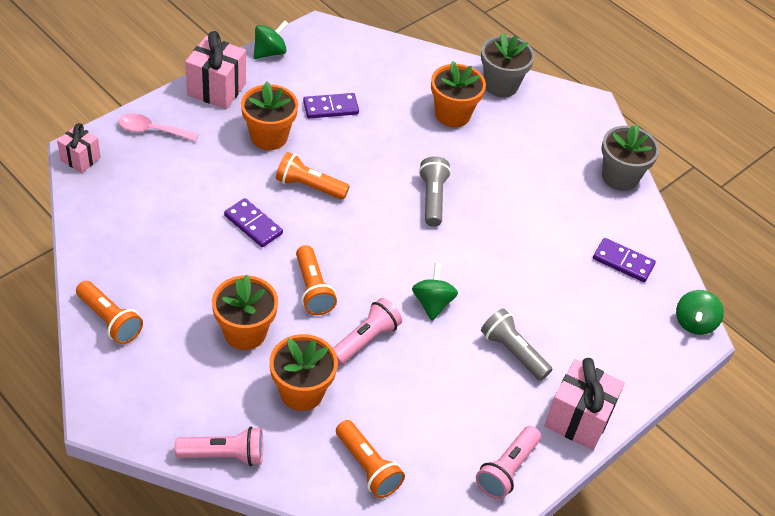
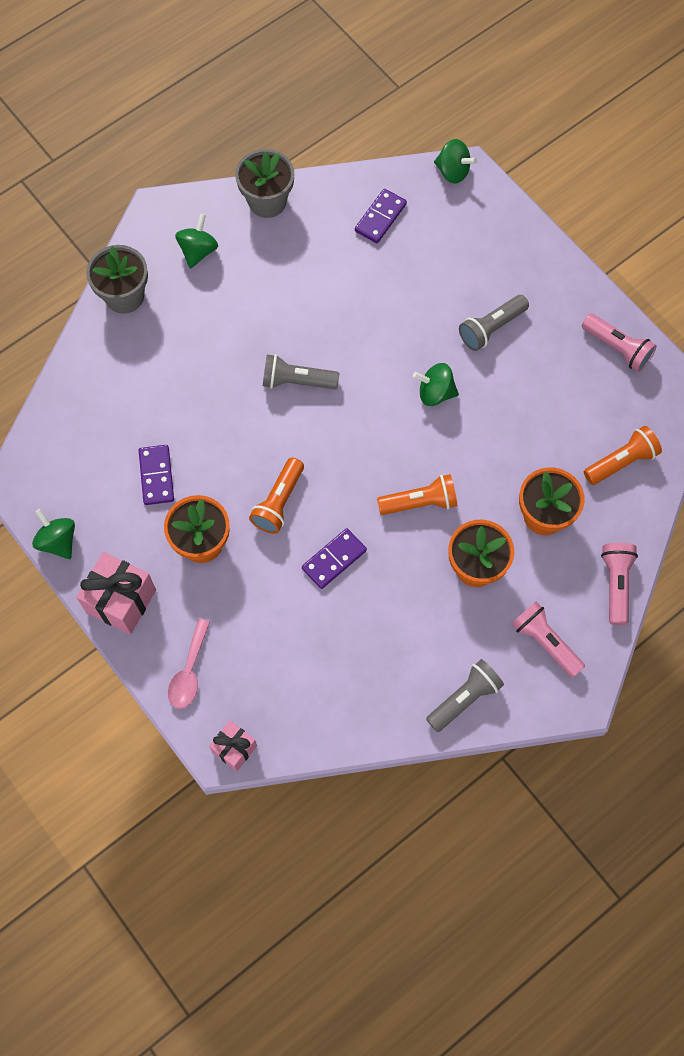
camera: 80 degrees left, 20 degrees up
orange flashlight [76,281,143,344] -> grey flashlight [426,659,504,732]
pink flashlight [333,298,402,365] -> pink flashlight moved to [511,601,585,678]
orange flower pot [431,61,486,127] -> none
pink gift [544,358,625,450] -> none
none -> green spinning top [175,214,218,269]

